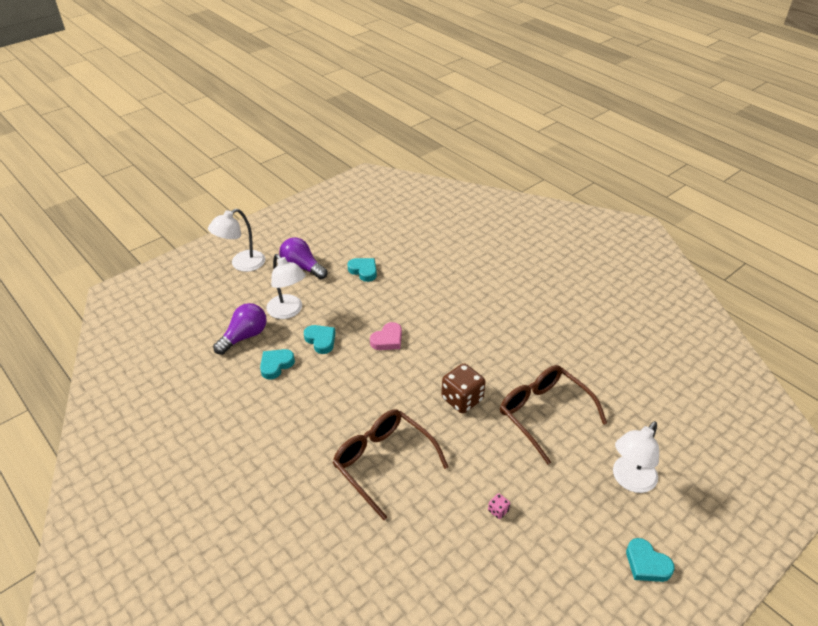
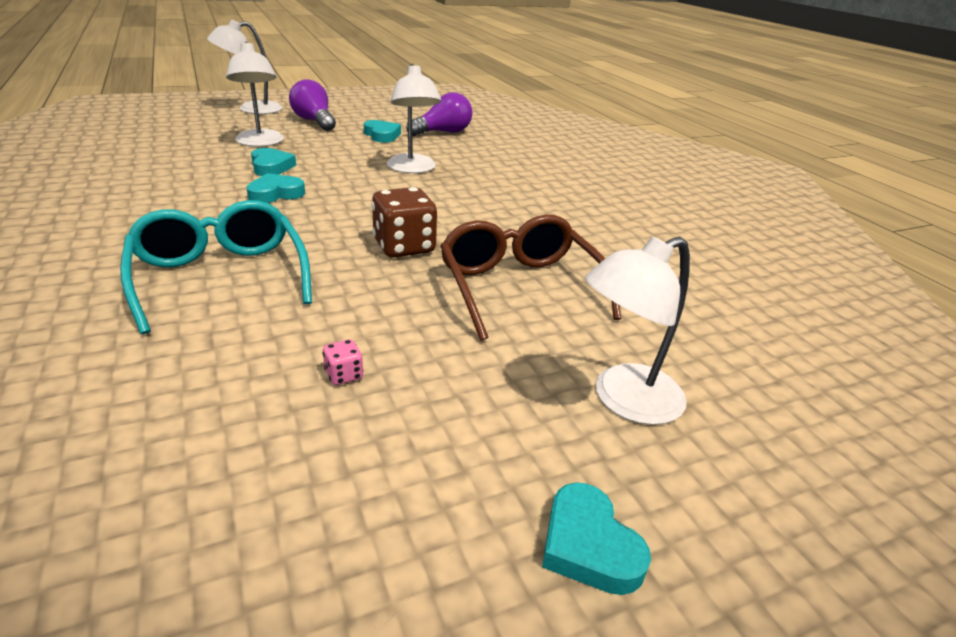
camera: 15 degrees right, 10 degrees down
purple light bulb [213,303,267,355] -> purple light bulb moved to [406,92,472,136]
turquoise heart [260,349,295,380] -> turquoise heart moved to [246,173,305,203]
brown glasses [332,409,448,520] -> turquoise glasses [120,200,312,334]
pink heart [370,322,402,350] -> none
none -> white lamp [387,64,441,173]

